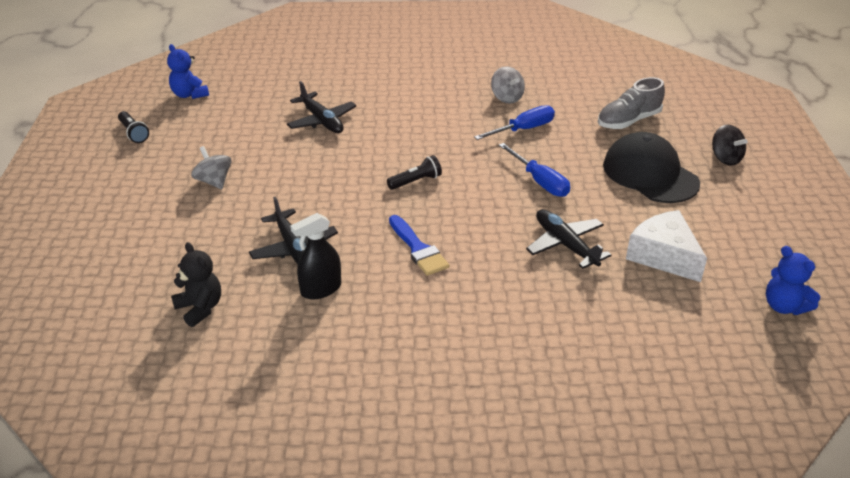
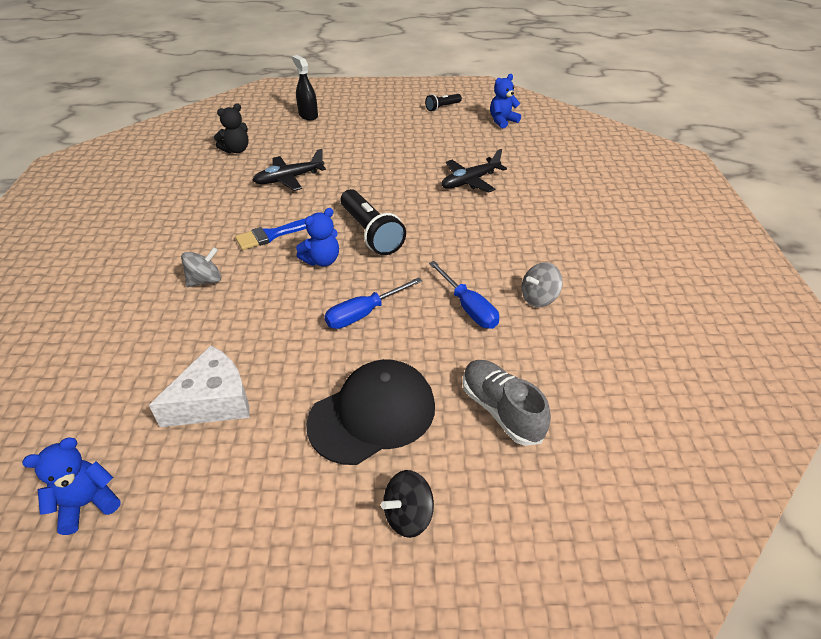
camera: 90 degrees right, 5 degrees up
grey spinning top [191,146,232,189] -> grey spinning top moved to [181,247,221,287]
black spray bottle [290,213,341,299] -> black spray bottle moved to [292,55,318,121]
black flashlight [387,155,442,190] -> black flashlight [340,189,406,255], size x1.86
black plane [526,209,612,269] -> none
none -> blue teddy bear [296,208,339,266]

